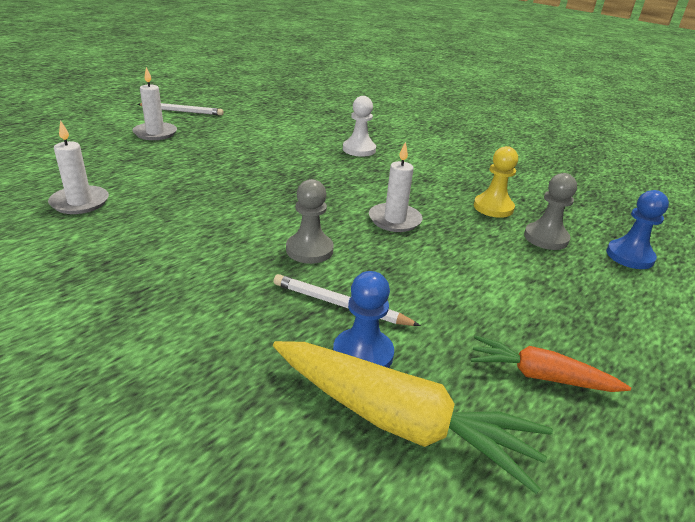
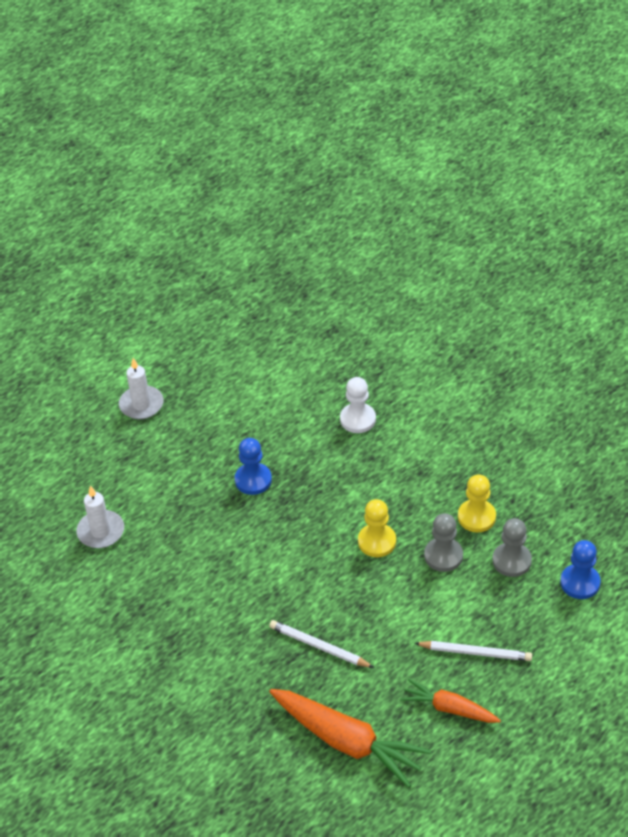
camera: 10 degrees right, 15 degrees up
white pencil [137,103,224,115] -> white pencil moved to [414,641,532,661]
yellow carrot [273,341,553,494] -> orange carrot [269,689,431,788]
grey pawn [286,179,334,264] -> grey pawn moved to [424,513,463,572]
blue pawn [333,271,394,368] -> blue pawn moved to [235,438,272,495]
white candle [369,141,422,232] -> yellow pawn [358,499,396,557]

